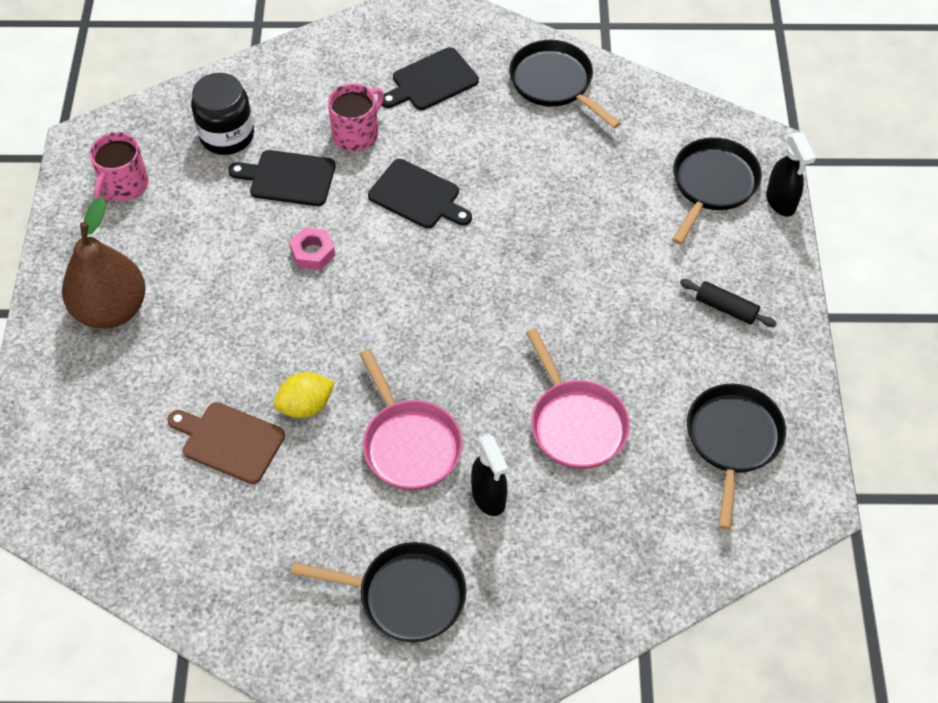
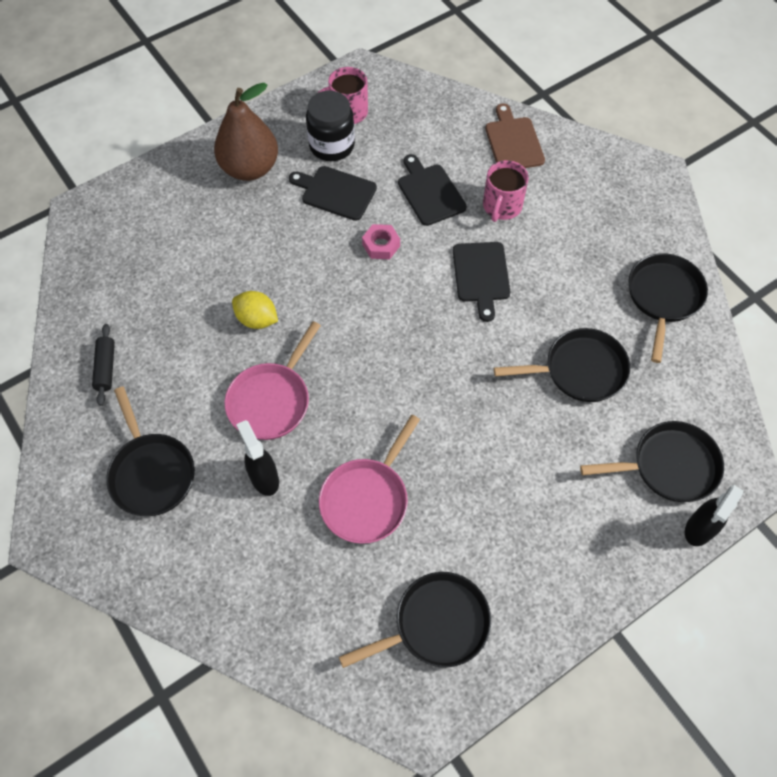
camera: 55 degrees right, 5 degrees up
brown cutting board [168,402,285,484] -> brown cutting board moved to [485,103,545,168]
black jar [191,73,254,155] -> black jar moved to [306,91,355,161]
pink mug [328,83,384,152] -> pink mug turned 105 degrees clockwise [483,160,529,222]
black cutting board [382,47,479,110] -> black cutting board moved to [289,166,377,221]
black spray bottle [471,434,508,516] -> black spray bottle turned 120 degrees clockwise [236,420,279,496]
black rolling pin [680,279,777,327] -> black rolling pin moved to [92,324,115,406]
none -> black pan [494,328,630,402]

